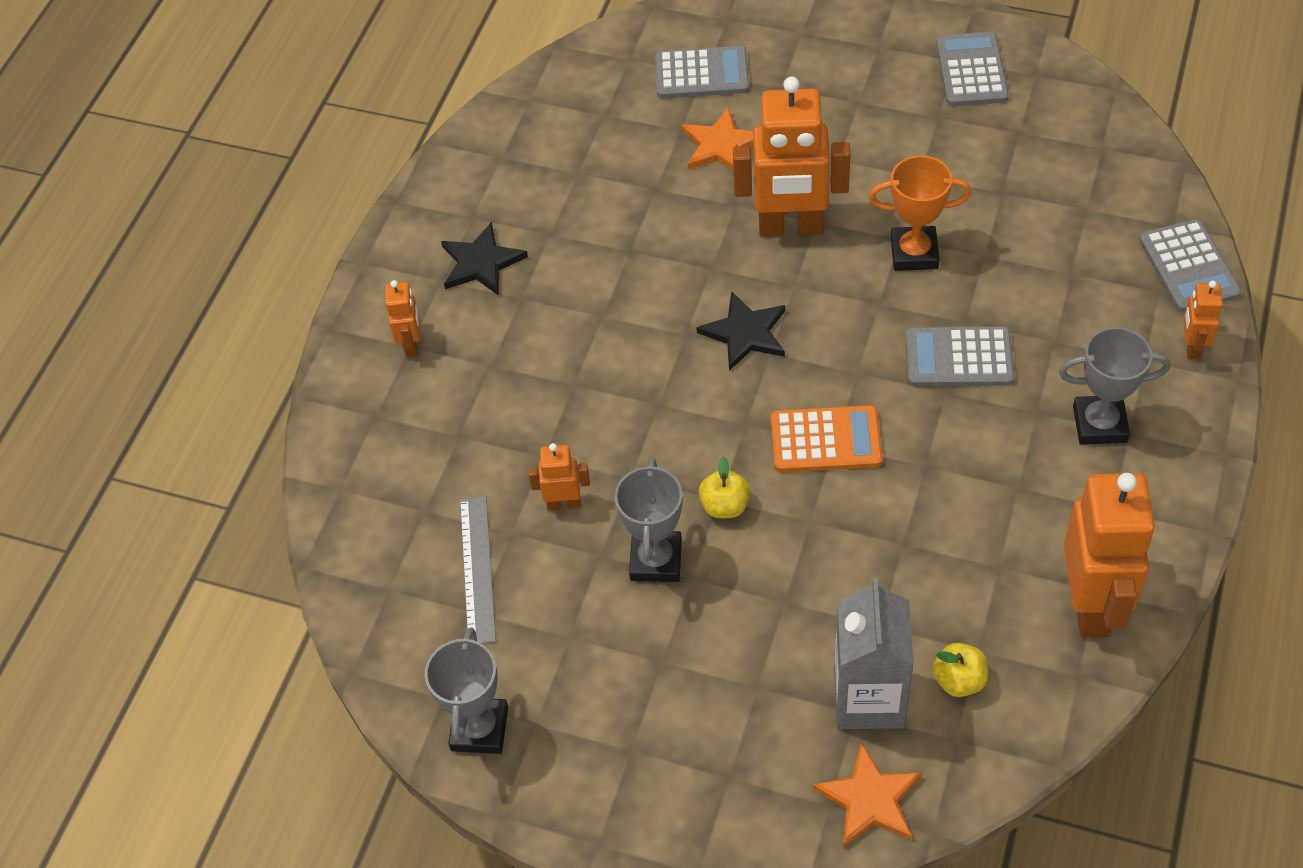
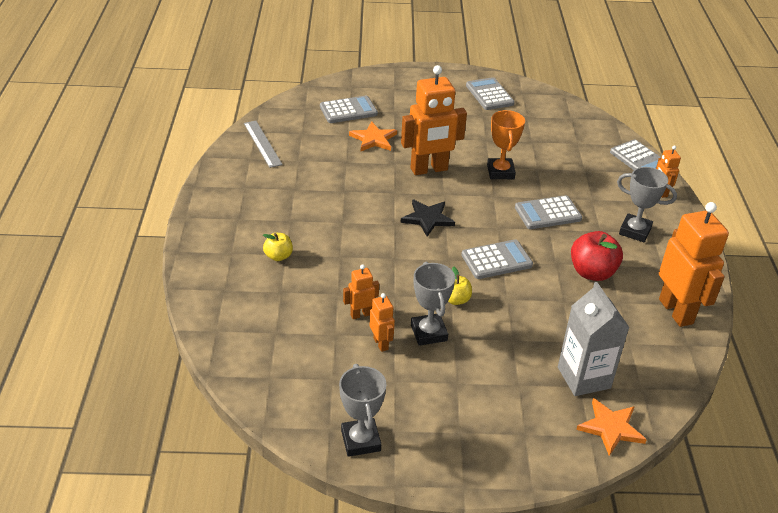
camera: 25 degrees left, 15 degrees down
orange robot [385,280,420,357] -> orange robot moved to [370,293,395,352]
black star [441,222,528,296] -> none
grey ruler [460,496,496,644] -> grey ruler moved to [244,121,283,168]
orange calculator [771,405,883,473] -> grey calculator [461,239,533,279]
orange trophy [869,155,971,271] -> orange trophy turned 75 degrees counterclockwise [487,110,525,179]
yellow apple [933,643,988,697] -> yellow apple moved to [263,233,293,261]
grey trophy [1059,327,1170,445] -> grey trophy turned 45 degrees clockwise [617,167,677,242]
none -> red apple [571,231,623,281]

